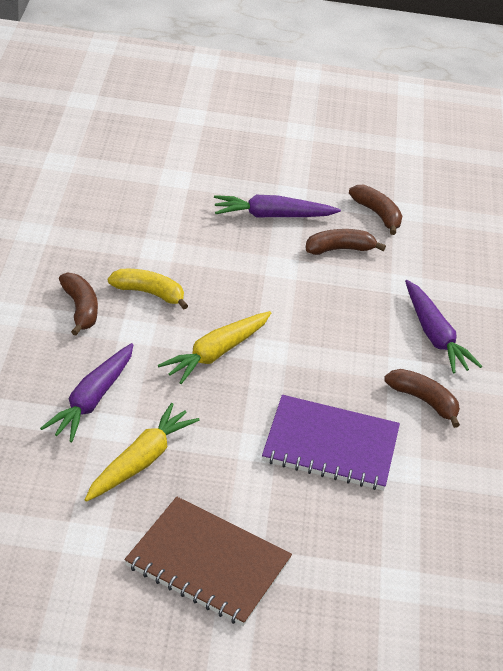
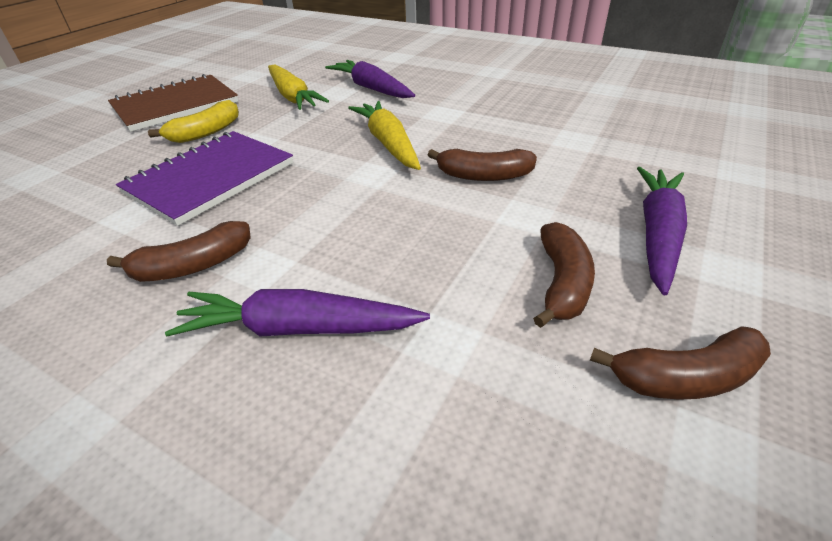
camera: 120 degrees right, 0 degrees up
brown banana [59,272,98,336] -> brown banana moved to [428,149,537,181]
yellow banana [108,269,188,310] -> yellow banana moved to [148,100,239,143]

